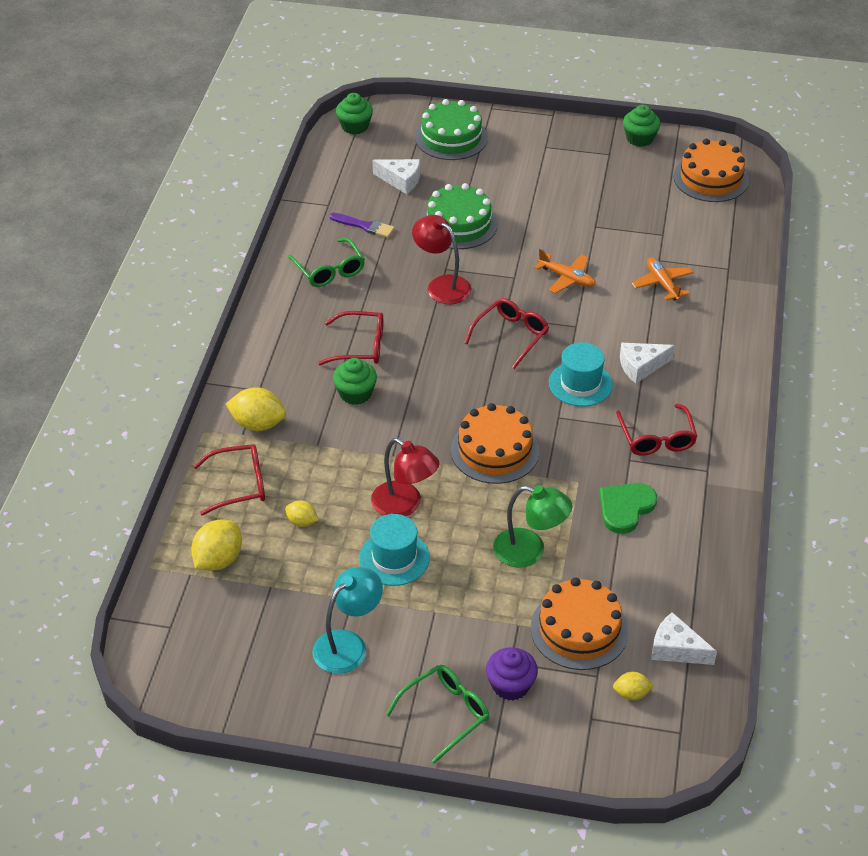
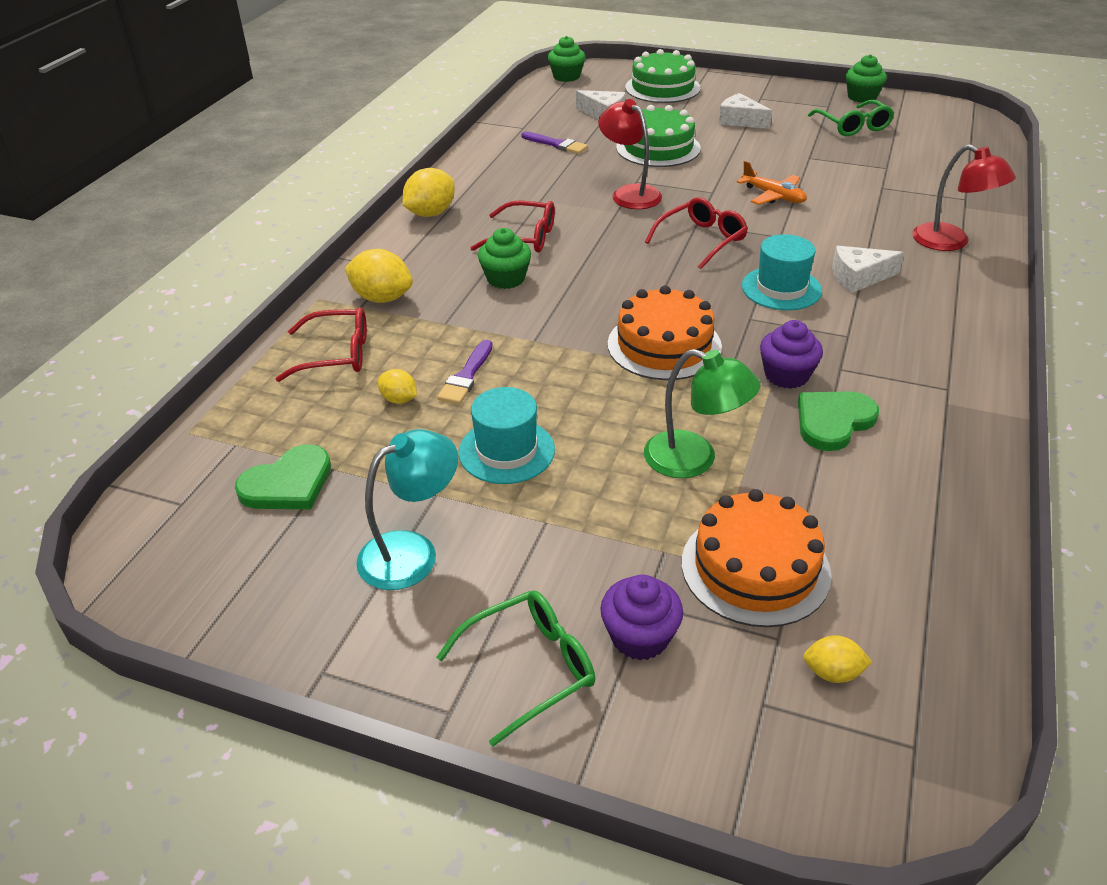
camera: 10 degrees right, 5 degrees down
yellow lemon [191,520,242,571] -> yellow lemon moved to [403,168,455,217]
green glasses [288,238,365,287] -> green glasses moved to [808,100,894,136]
red lamp [371,438,440,516] -> red lamp moved to [912,144,1016,251]
red glasses [616,404,697,456] -> none
orange plane [632,257,694,301] -> none
white cheese [651,612,717,665] -> white cheese moved to [718,93,772,129]
orange cake [673,139,749,202] -> none
none -> green heart [235,444,331,509]
none -> purple brush [437,340,493,404]
none -> purple cupcake [760,320,823,389]

